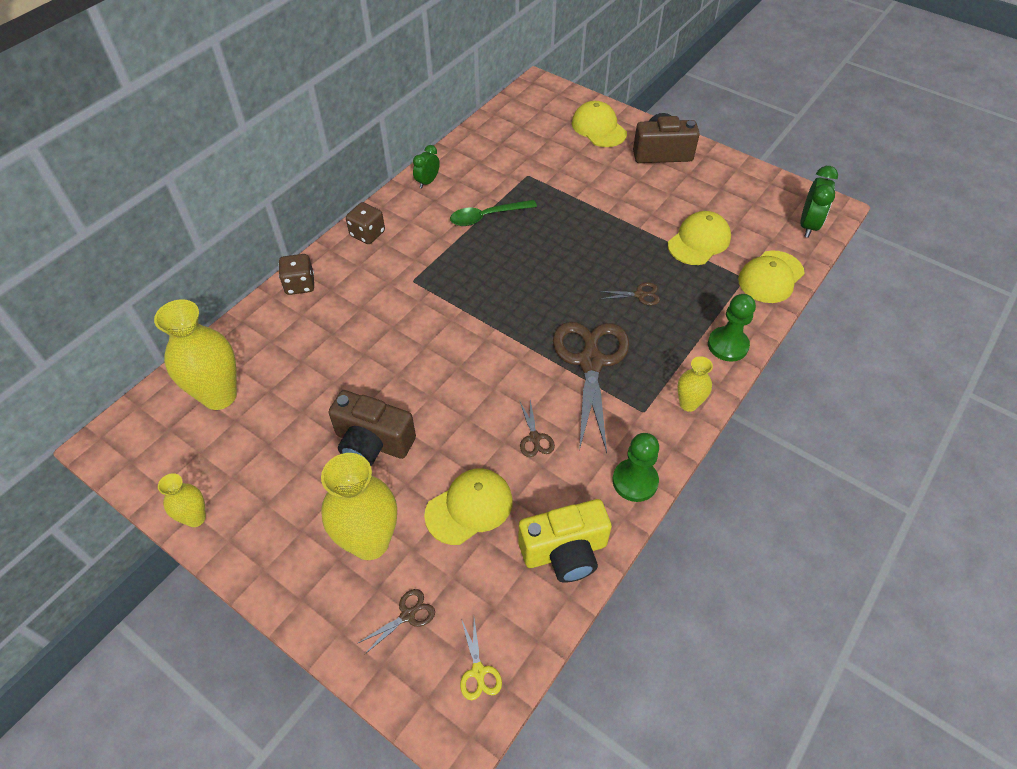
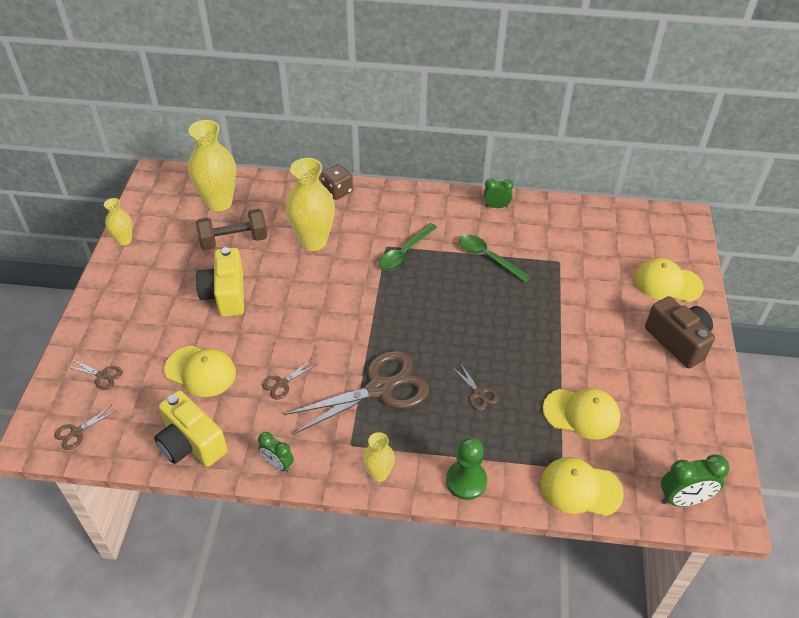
camera: 60 degrees right, 5 degrees down
yellow vase [321,453,397,560] -> yellow vase moved to [286,158,335,251]
brown camera [329,390,416,466] -> yellow camera [196,247,244,317]
brown dice [346,202,385,244] -> none
yellow scissors [460,619,502,700] -> brown scissors [54,405,116,450]
yellow cap [572,101,627,147] -> yellow cap turned 105 degrees counterclockwise [634,258,704,302]
green pawn [612,433,659,502] -> green clock [258,432,294,472]
none -> brown dumbbell [196,209,268,250]
none -> green spoon [379,223,437,271]

